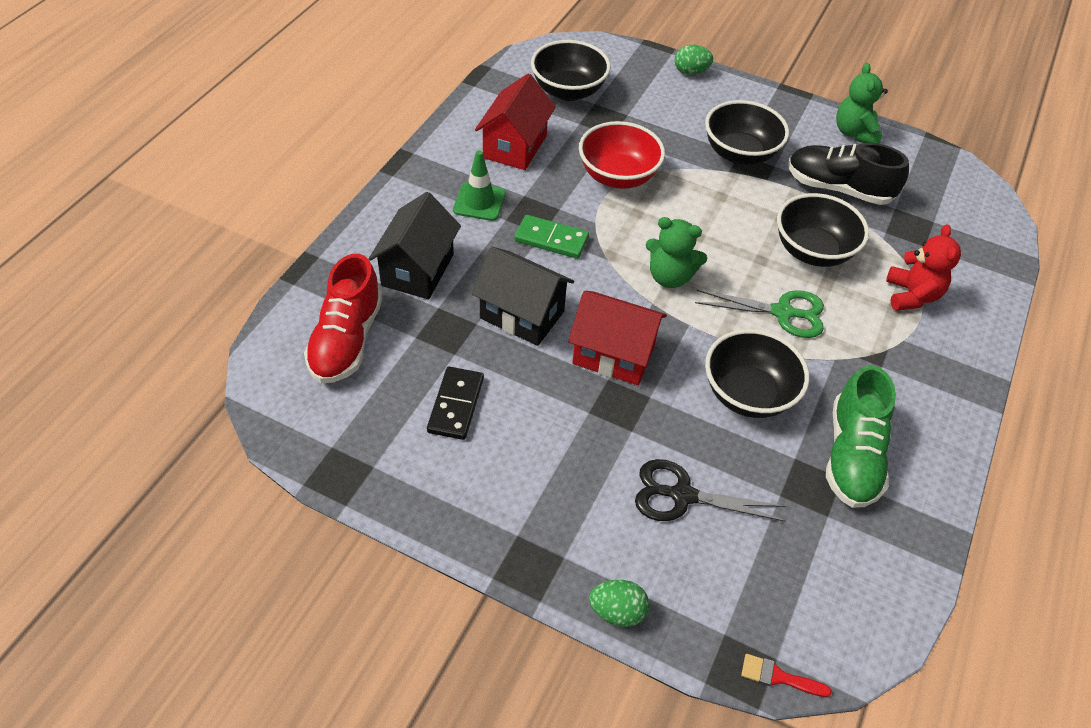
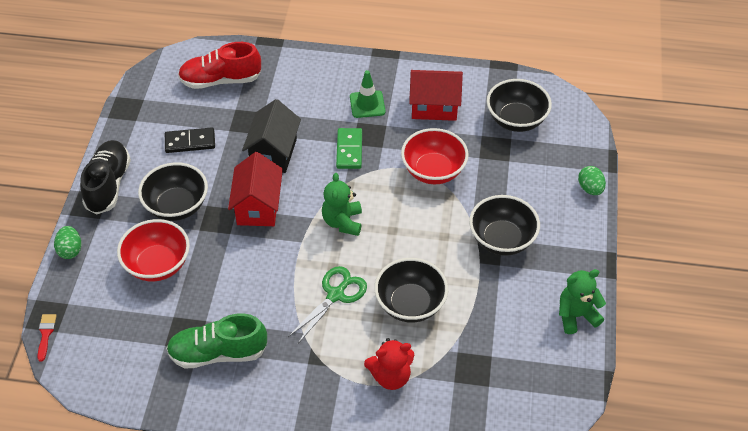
camera: 75 degrees right, 0 degrees up
black house [369,192,461,299] -> none
black scissors [635,459,786,522] -> red bowl [117,219,190,282]
green scissors [695,290,824,338] -> green scissors turned 135 degrees counterclockwise [288,266,367,344]
black bowl [705,329,809,418] -> black bowl moved to [138,162,208,221]
black shoe [788,143,909,205] -> black shoe moved to [80,140,131,214]

